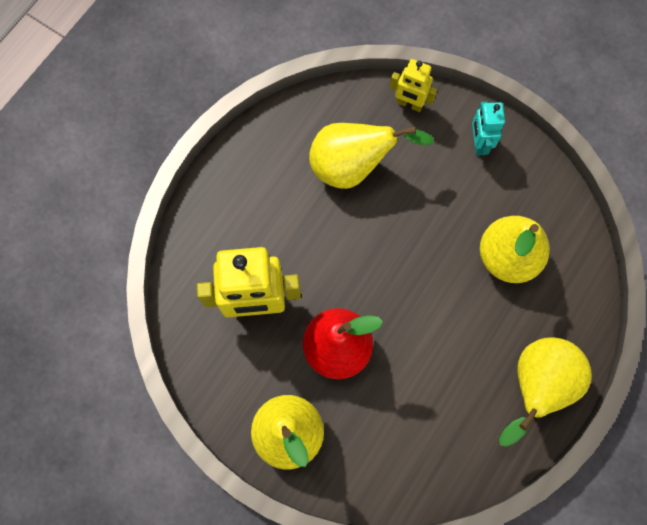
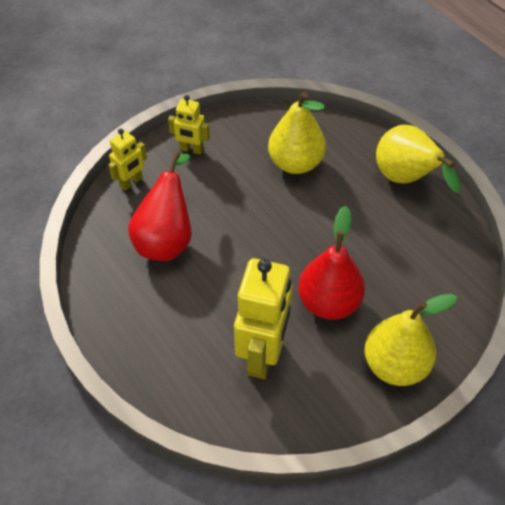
camera: 70 degrees left, 20 degrees down
yellow pear [309,123,434,189] -> red pear [128,152,192,261]
turquoise robot [472,101,505,156] -> yellow robot [168,95,210,155]

